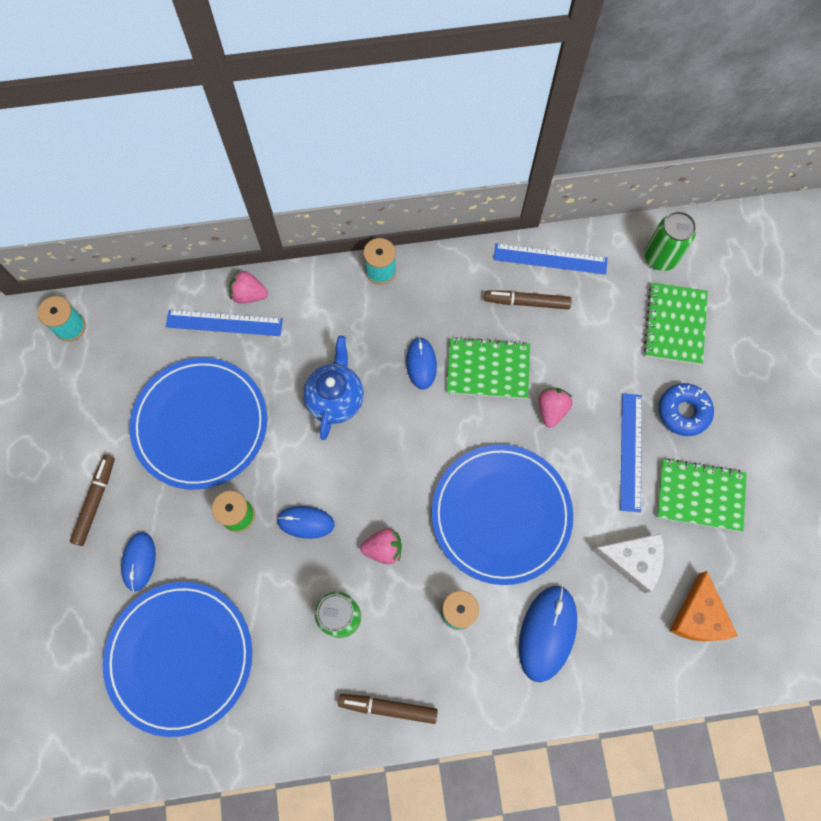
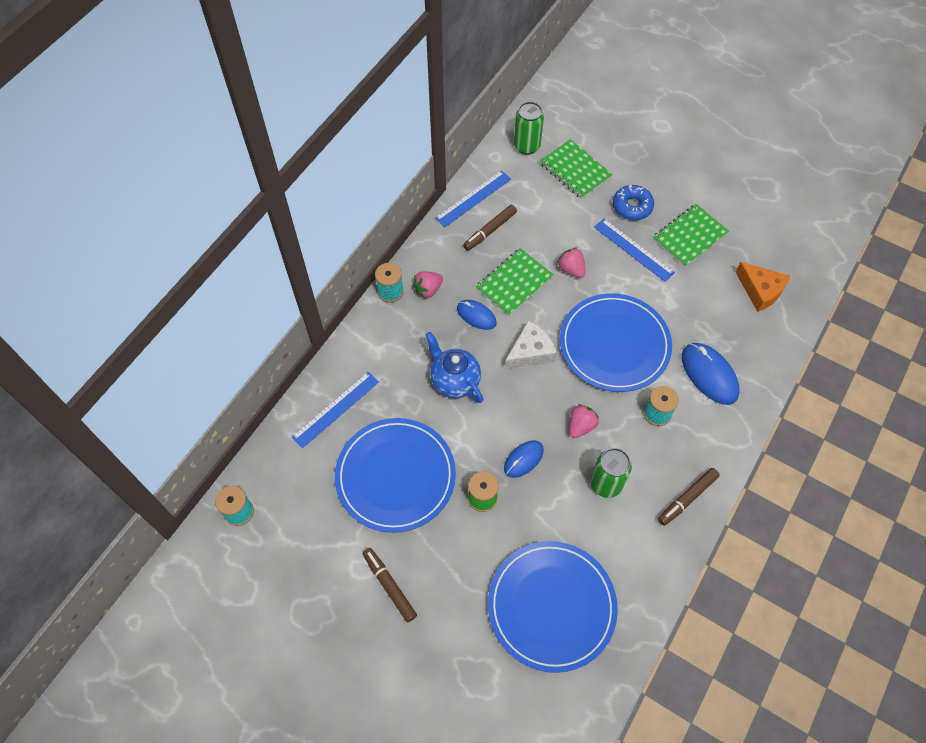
camera: 50 degrees left, 10 degrees down
blue mouse [121,532,156,592] -> none
pink strawberry [229,271,268,303] -> pink strawberry moved to [413,272,443,299]
white cheese [592,533,664,594] -> white cheese moved to [505,320,557,369]

